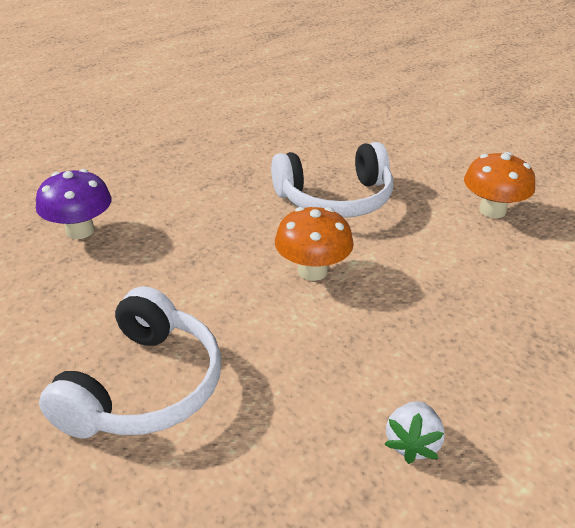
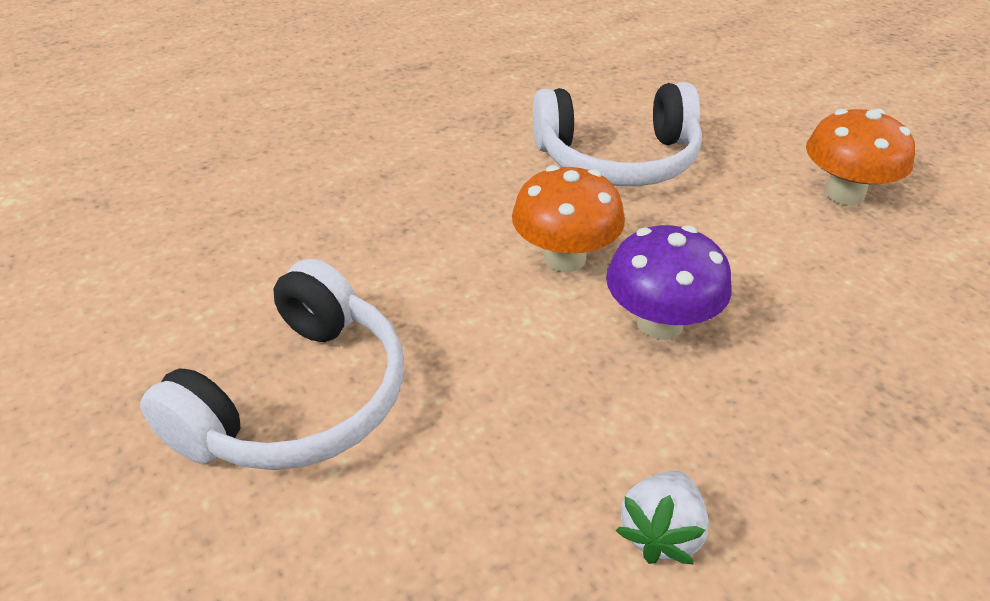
camera: 10 degrees right, 5 degrees up
purple mushroom [36,169,112,239] -> purple mushroom moved to [606,225,732,340]

